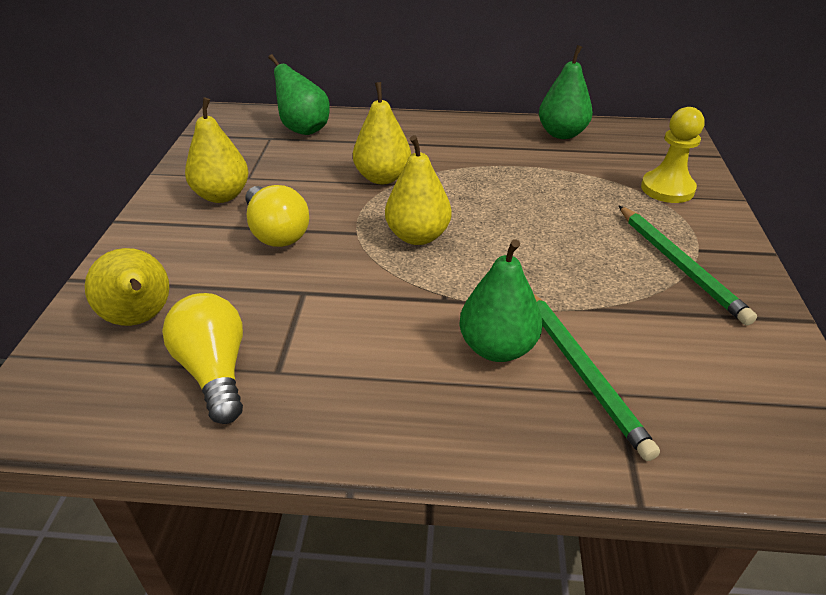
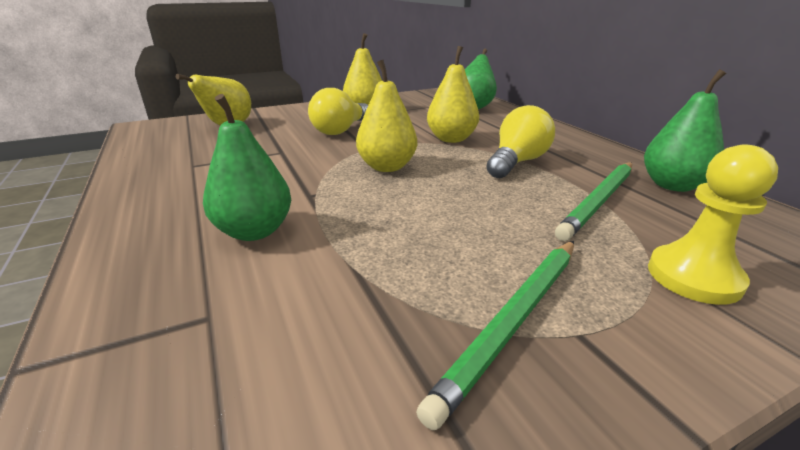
camera: 60 degrees right, 10 degrees down
yellow light bulb [162,293,243,424] -> yellow light bulb moved to [486,105,555,178]
green pencil [533,293,660,461] -> green pencil moved to [555,162,632,241]

